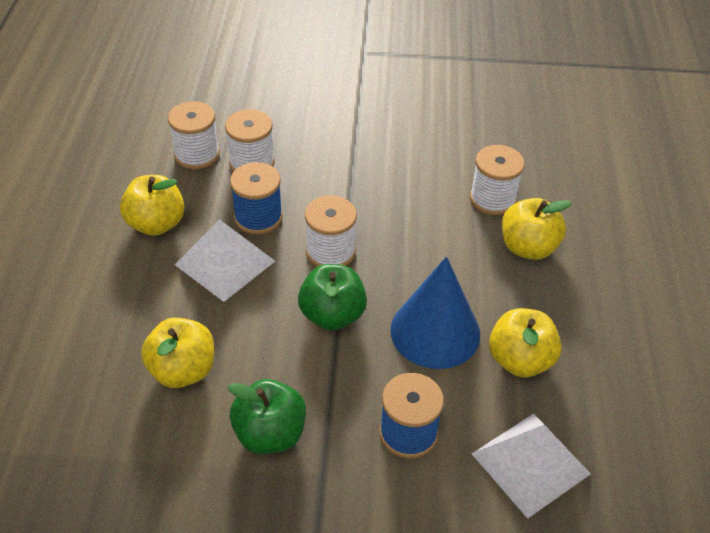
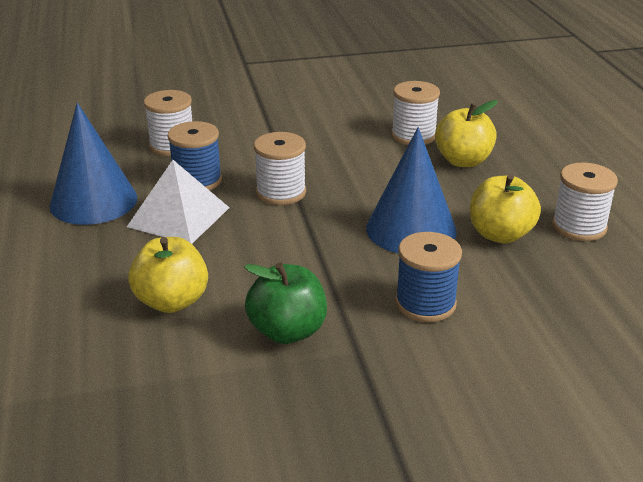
camera: 15 degrees left, 15 degrees down
yellow apple [120,175,185,236] -> blue cone [50,102,137,225]
white spool [168,101,220,169] -> white spool moved to [552,162,618,241]
green apple [298,264,367,330] -> none
white pyramid [471,413,591,519] -> none

